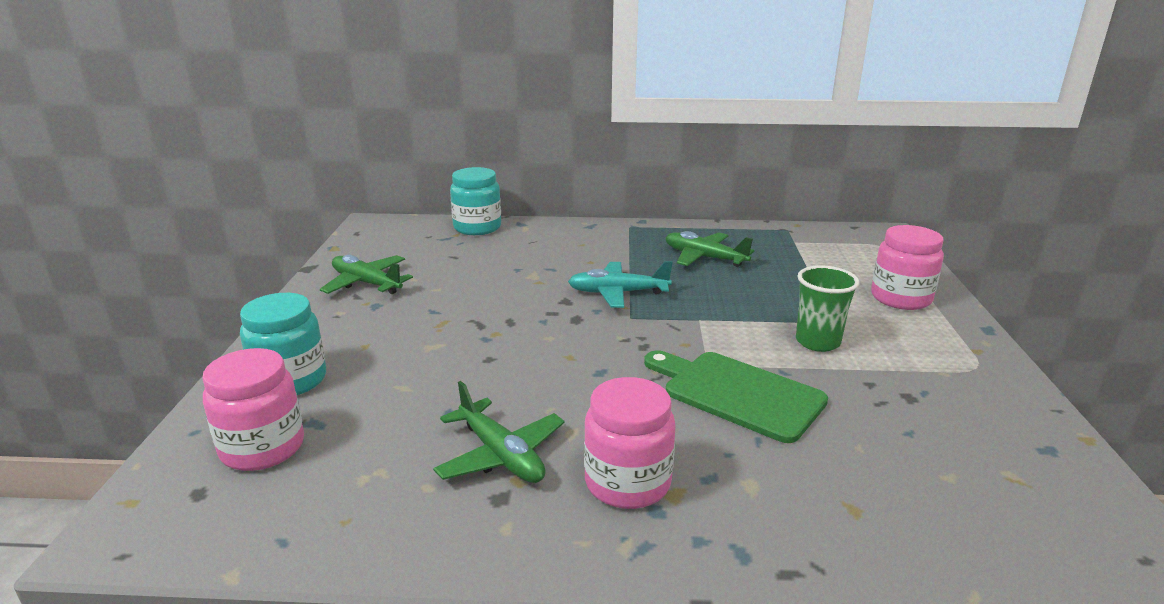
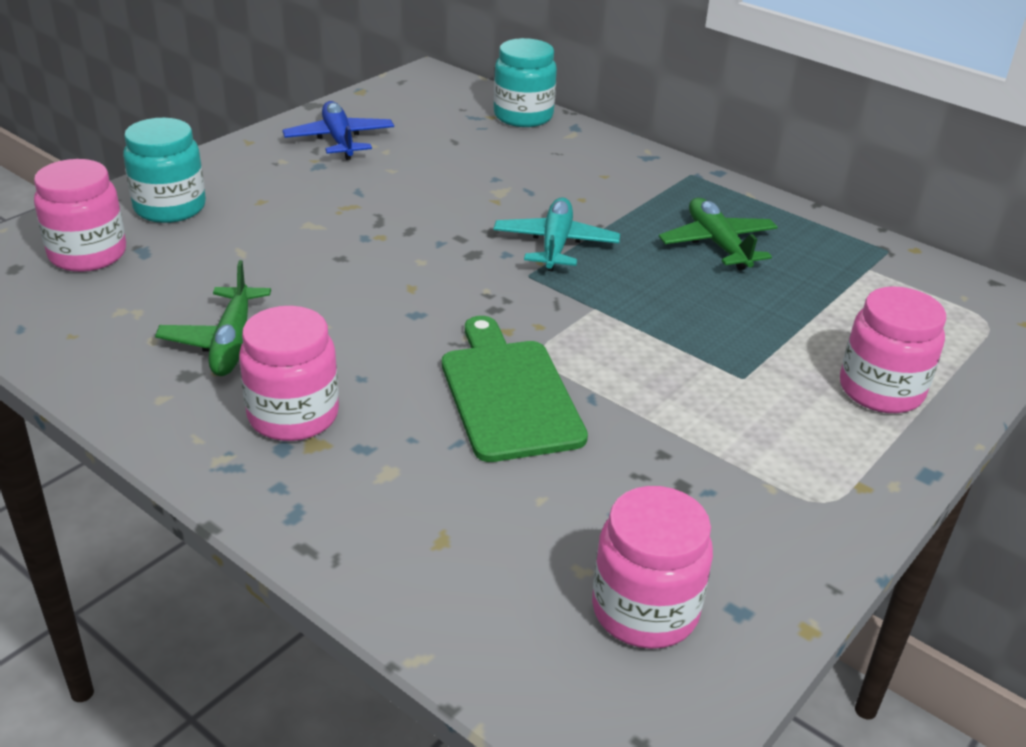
camera: 35 degrees right, 10 degrees up
green plane [320,255,413,294] -> blue plane [282,101,394,160]
turquoise plane [568,261,673,308] -> turquoise plane turned 60 degrees clockwise [493,197,620,271]
green cup [796,265,859,352] -> none
none -> pink jar [592,486,713,649]

